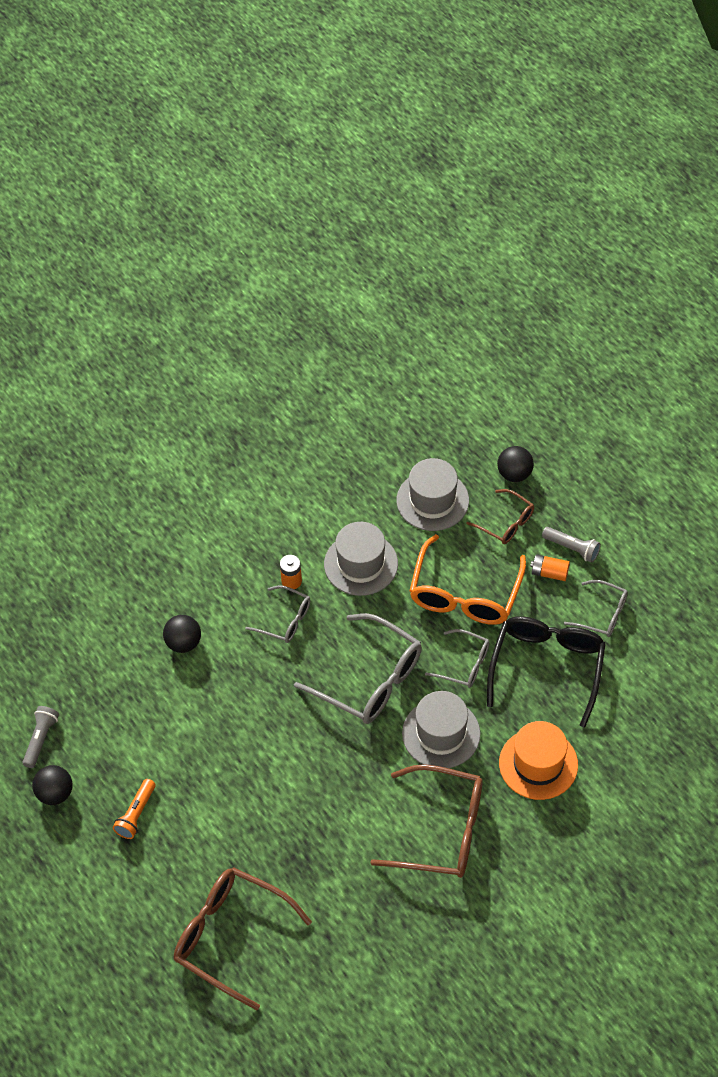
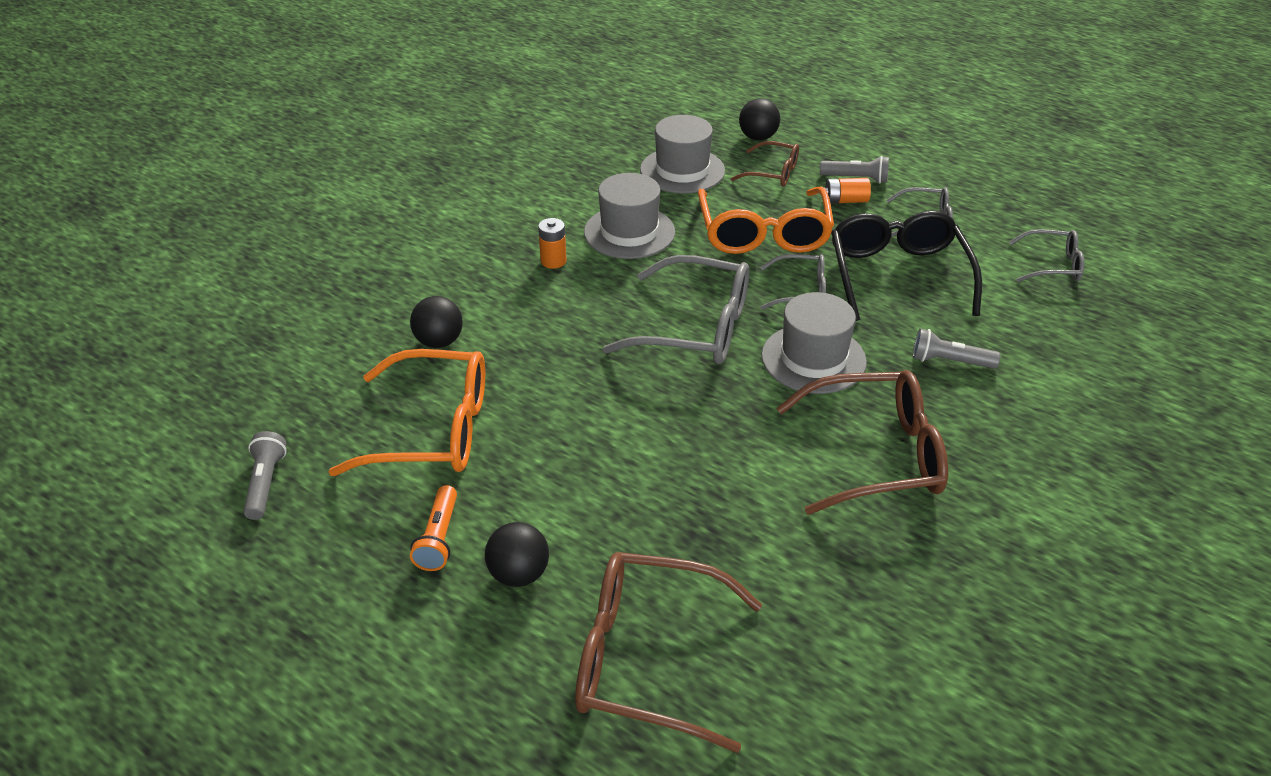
camera: 20 degrees left, 15 degrees down
black ball [32,765,73,805] -> black ball moved to [485,522,549,587]
grey glasses [245,585,310,643] -> grey glasses moved to [1009,229,1084,282]
orange hat [499,721,578,800] -> grey flashlight [913,329,1001,369]
none -> orange glasses [329,349,485,476]

